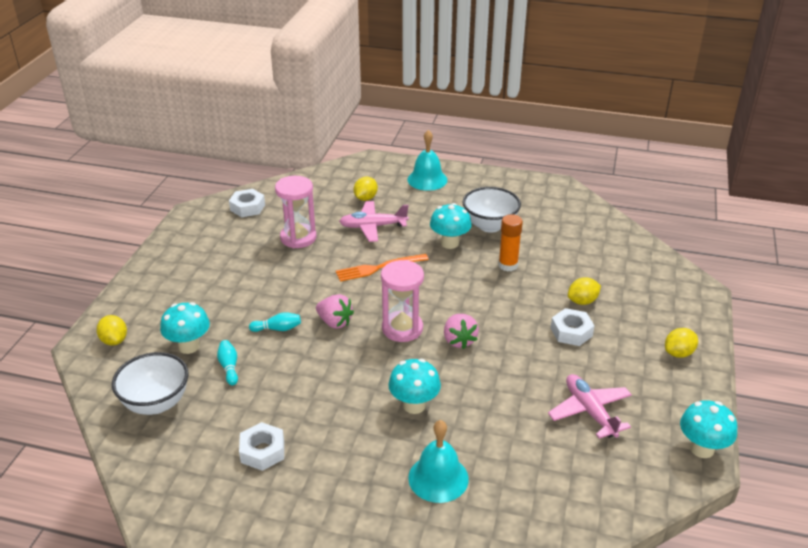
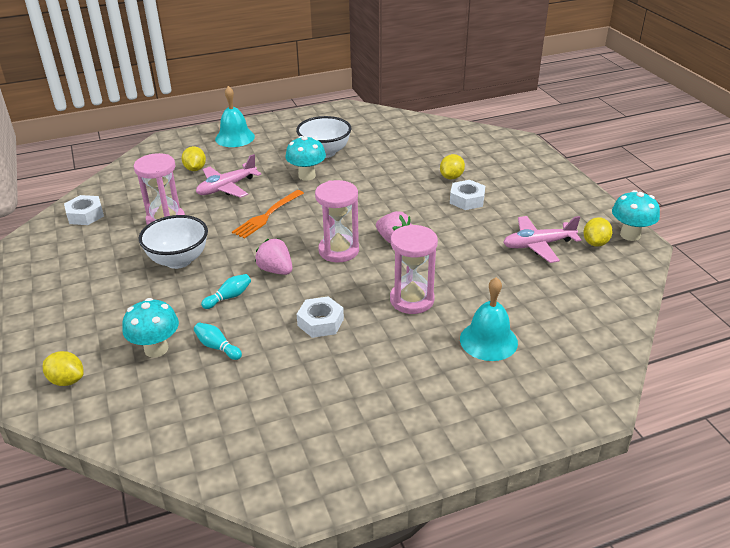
camera: 35 degrees left, 0 degrees up
white bowl [112,352,189,415] -> white bowl moved to [139,215,208,269]
white nut [239,422,284,471] -> white nut moved to [297,296,344,338]
pink strawberry [316,294,354,329] -> pink strawberry turned 135 degrees counterclockwise [255,239,292,275]
turquoise mushroom [388,359,441,414] -> pink hourglass [390,224,438,314]
orange glue stick [498,214,523,272] -> none
pink plane [548,374,632,439] -> pink plane turned 45 degrees counterclockwise [503,216,581,263]
yellow lemon [665,328,698,358] -> yellow lemon moved to [583,217,613,247]

